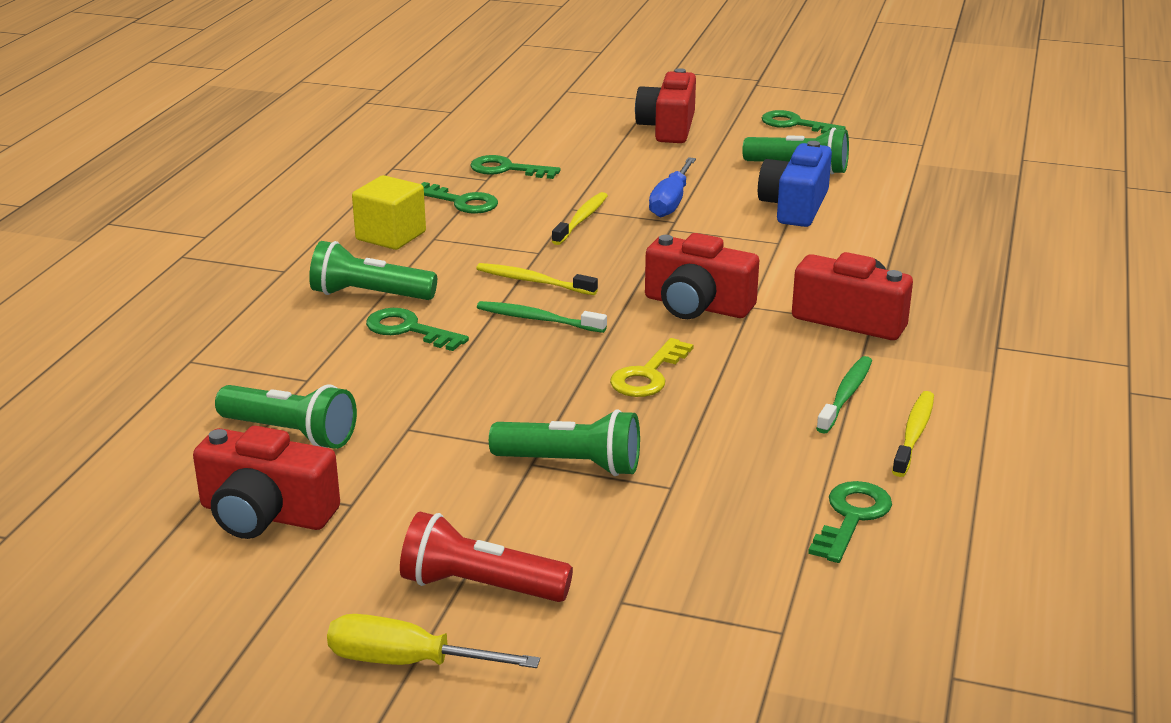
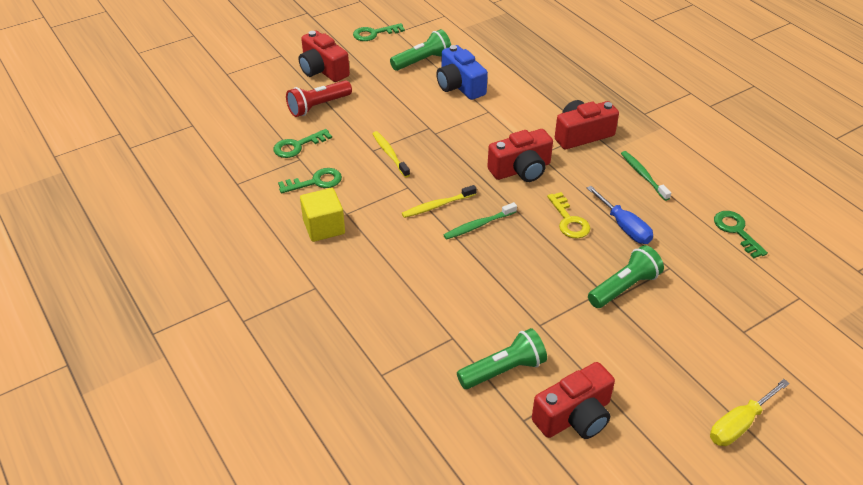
camera: 50 degrees left, 15 degrees up
green flashlight [309,241,437,300] -> none
green key [366,308,469,351] -> none
red flashlight [400,512,573,602] -> red flashlight moved to [286,80,352,117]
blue screwdriver [649,157,696,218] -> blue screwdriver moved to [587,186,653,244]
yellow toothbrush [892,391,934,477] -> none

